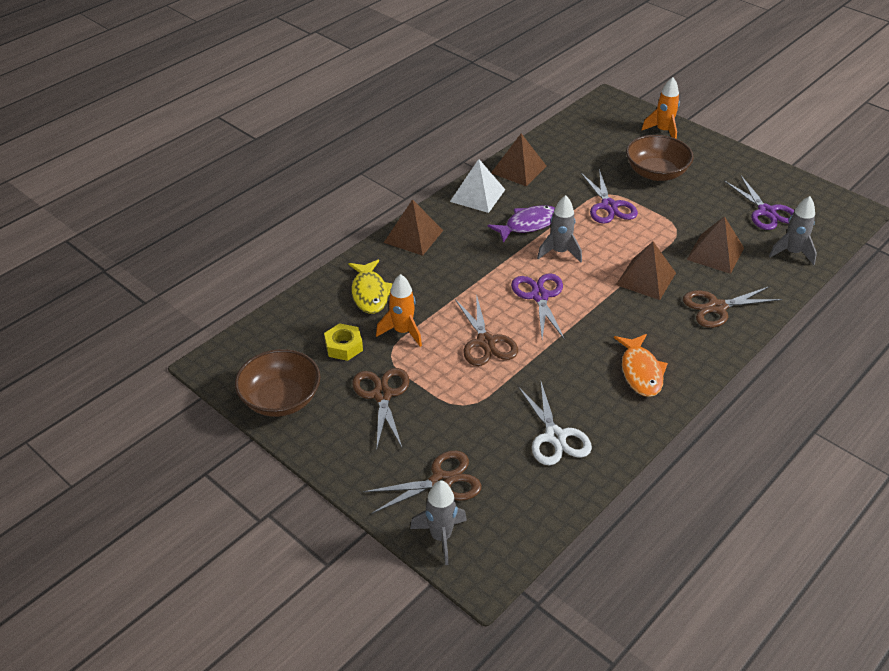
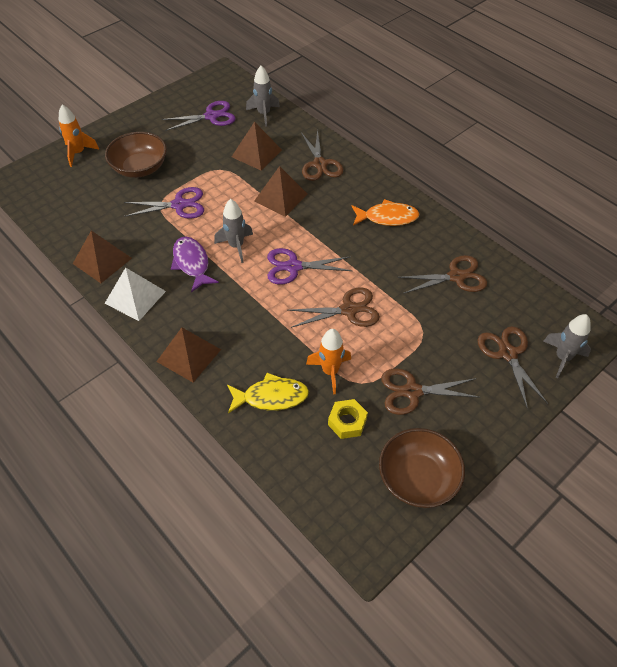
camera: 85 degrees left, 10 degrees up
white scissors [518,382,592,466] -> brown scissors [398,255,487,294]

